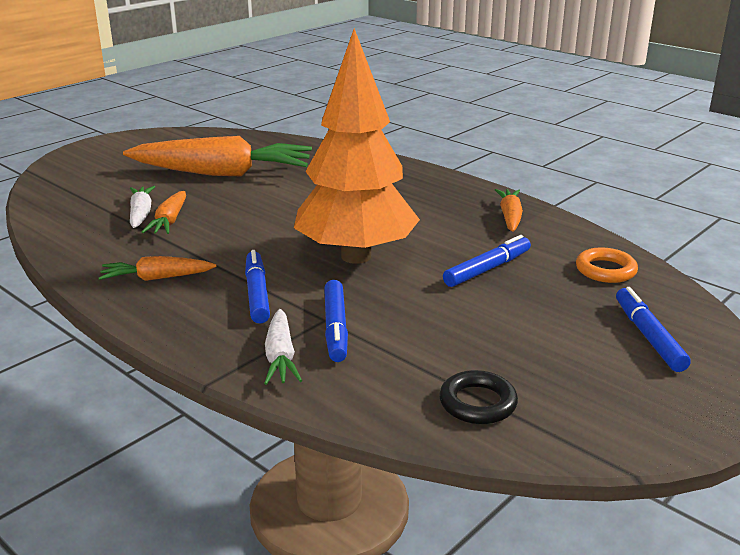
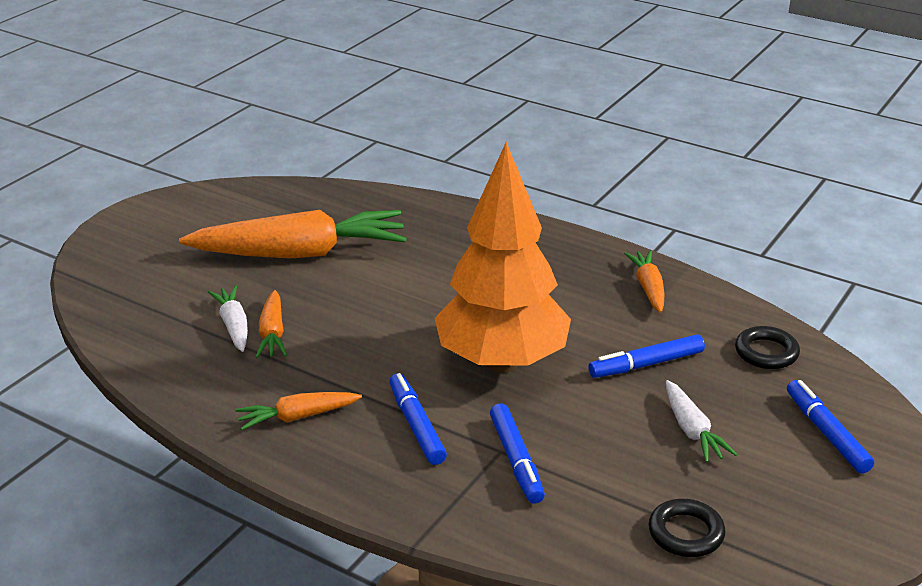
camera: 10 degrees left, 5 degrees up
white carrot [264,309,302,385] -> white carrot moved to [666,380,738,463]
blue marker [443,235,531,287] -> blue marker turned 150 degrees counterclockwise [588,335,705,378]
orange ring [576,248,638,283] -> black ring [735,326,800,369]

